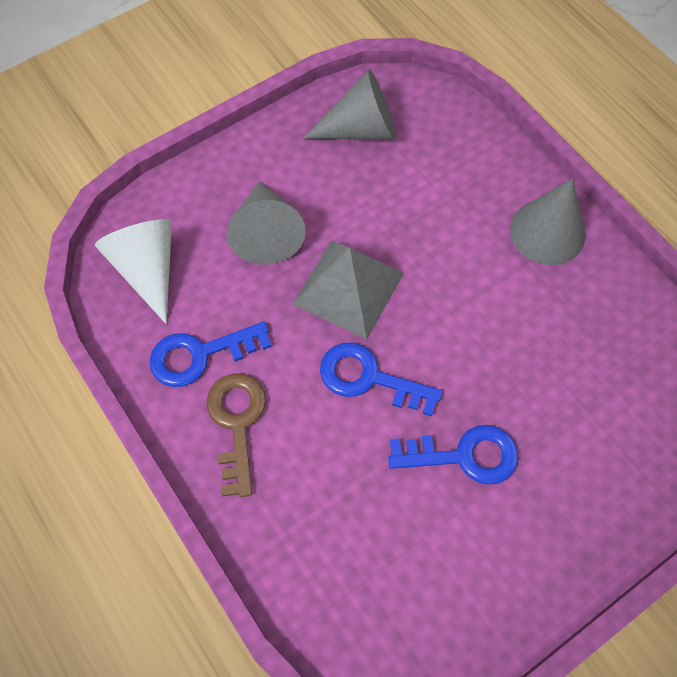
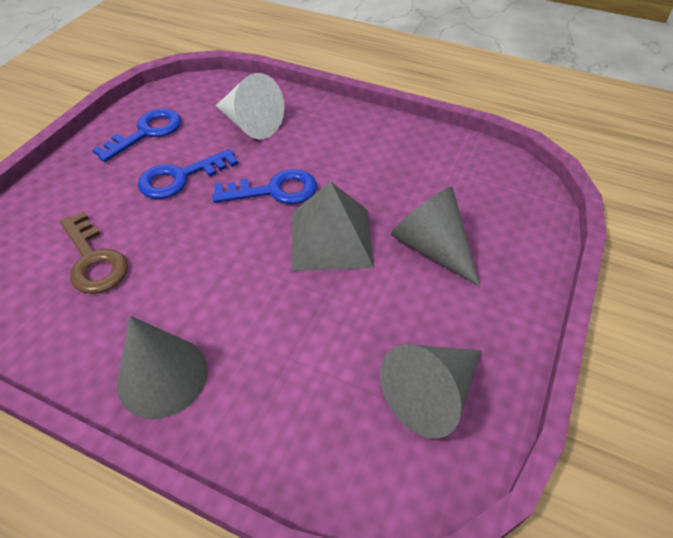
camera: 150 degrees right, 15 degrees down
white cone [95,219,172,324] -> white cone moved to [216,73,284,139]
blue key [149,322,272,387] -> blue key moved to [92,109,181,162]
brown key [206,373,266,497] -> brown key moved to [60,211,128,294]

